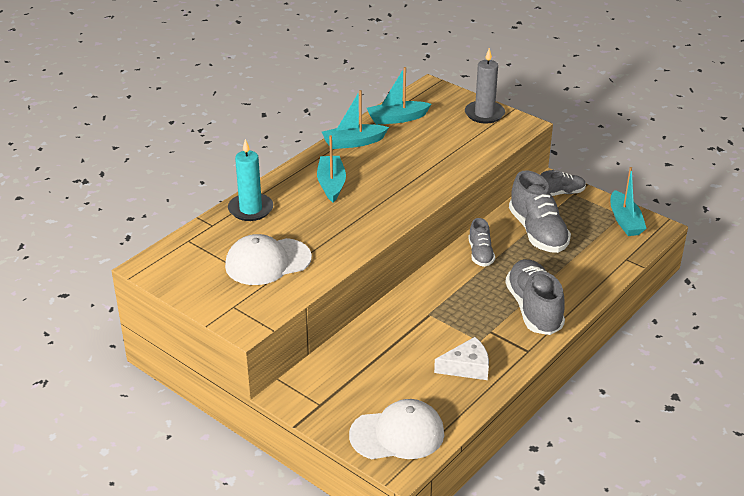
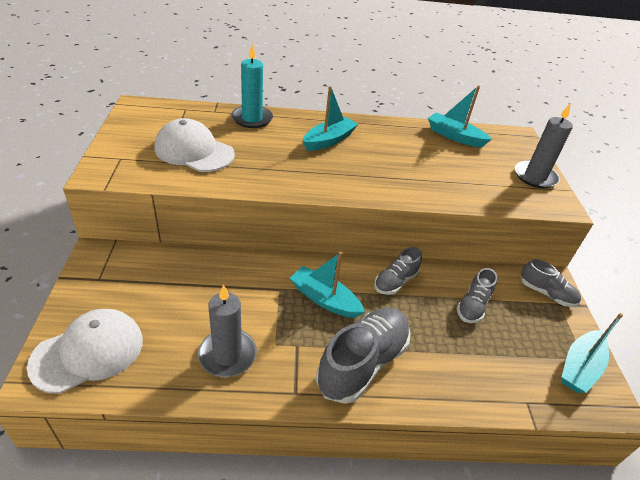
camera: 45 degrees right, 5 degrees up
turquoise boat [322,90,389,149] -> turquoise boat moved to [290,252,365,318]
white cap [349,399,444,459] -> white cap turned 75 degrees counterclockwise [27,309,143,394]
white cheese [434,337,489,380] -> grey candle [198,284,257,377]
grey shoe [509,170,571,253] -> grey shoe [457,268,497,323], size x0.56

